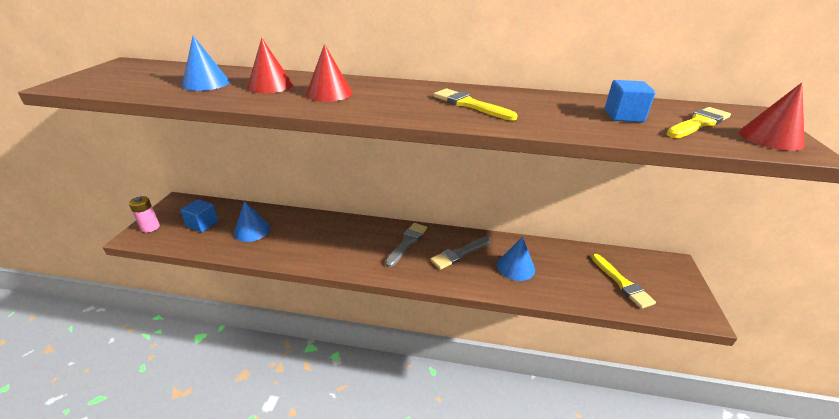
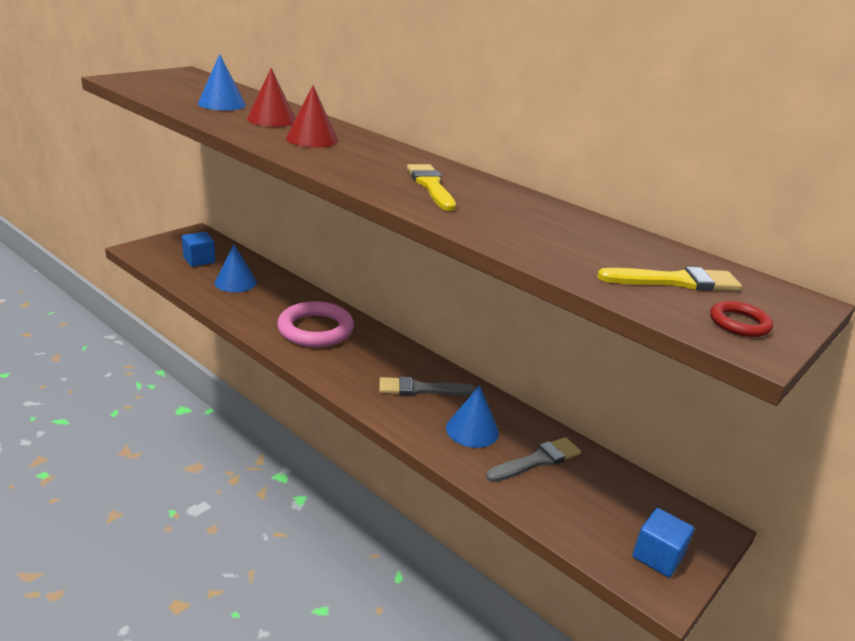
camera: 30 degrees right, 5 degrees down
pink battery [129,196,160,233] -> none
grey brush [385,223,427,267] -> grey brush moved to [486,437,581,482]
yellow brush [592,254,656,309] -> none
blue cube [605,80,656,123] -> blue cube moved to [632,508,694,577]
red cone [739,83,805,151] -> red ring [710,301,773,337]
none -> pink ring [277,301,354,347]

